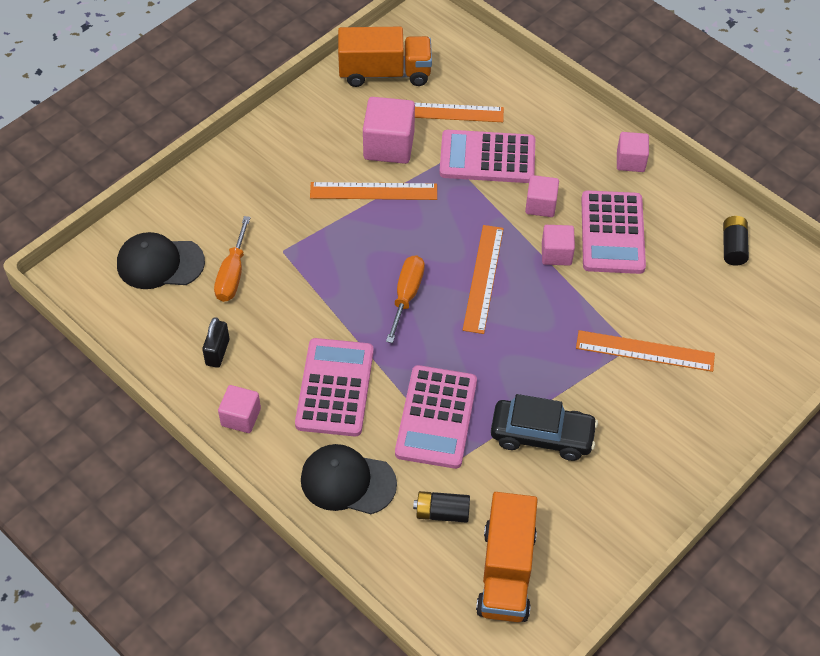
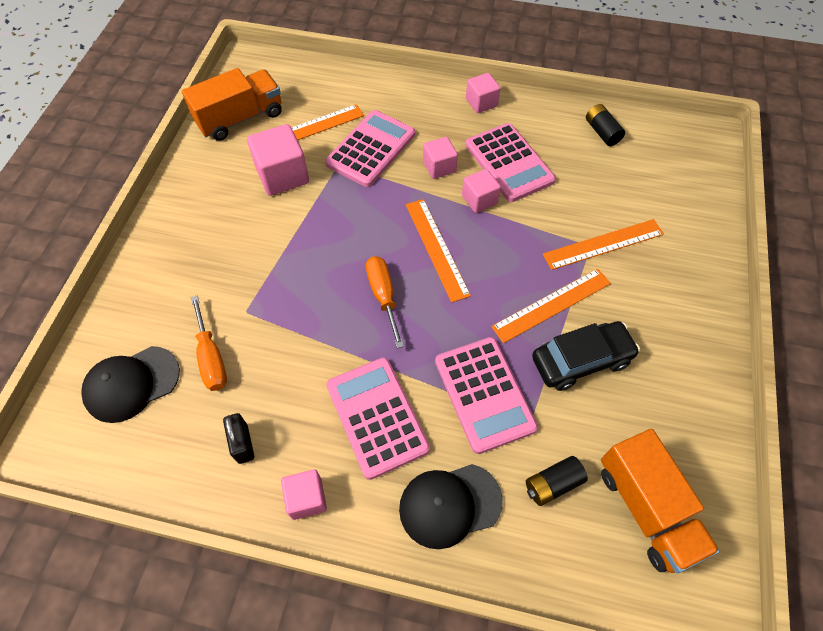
camera: 30 degrees left, 5 degrees up
orange ruler [310,182,437,200] -> orange ruler moved to [491,268,611,343]
pink calculator [439,130,535,183] -> pink calculator turned 150 degrees clockwise [325,110,415,187]

